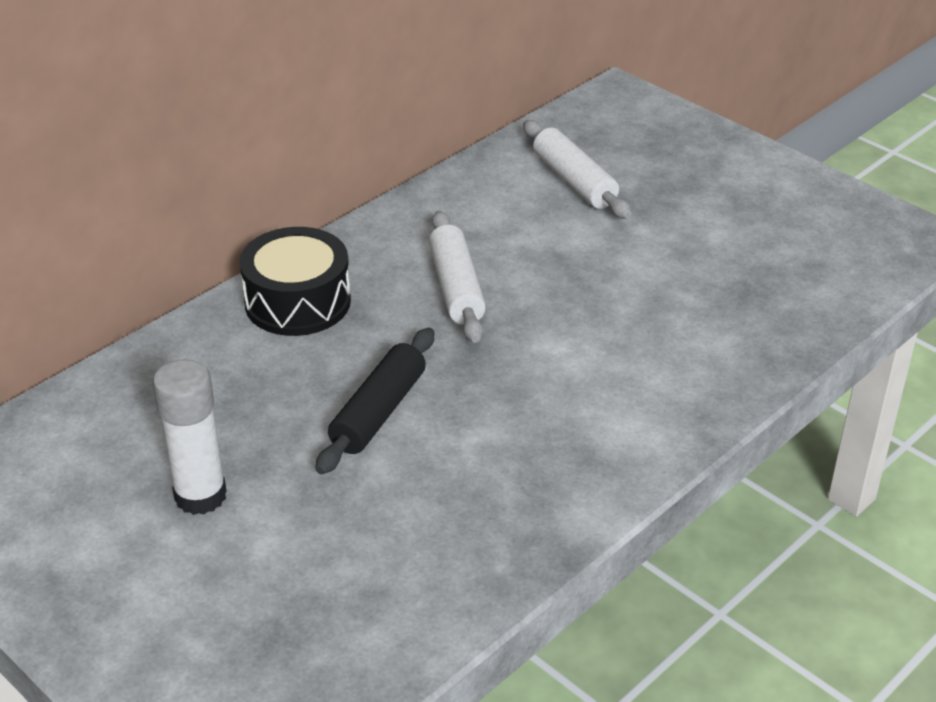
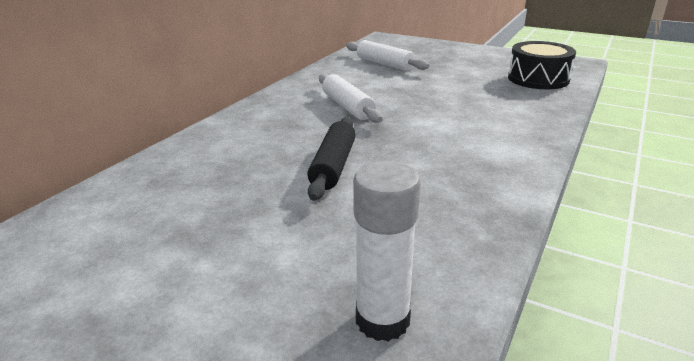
camera: 15 degrees left, 10 degrees down
white glue stick [153,359,227,515] -> white glue stick moved to [353,161,421,341]
black drum [239,227,351,336] -> black drum moved to [508,41,576,89]

